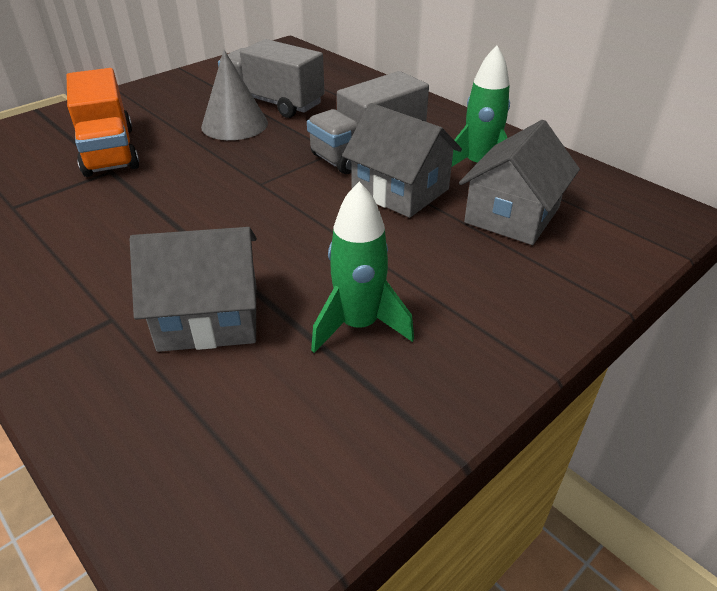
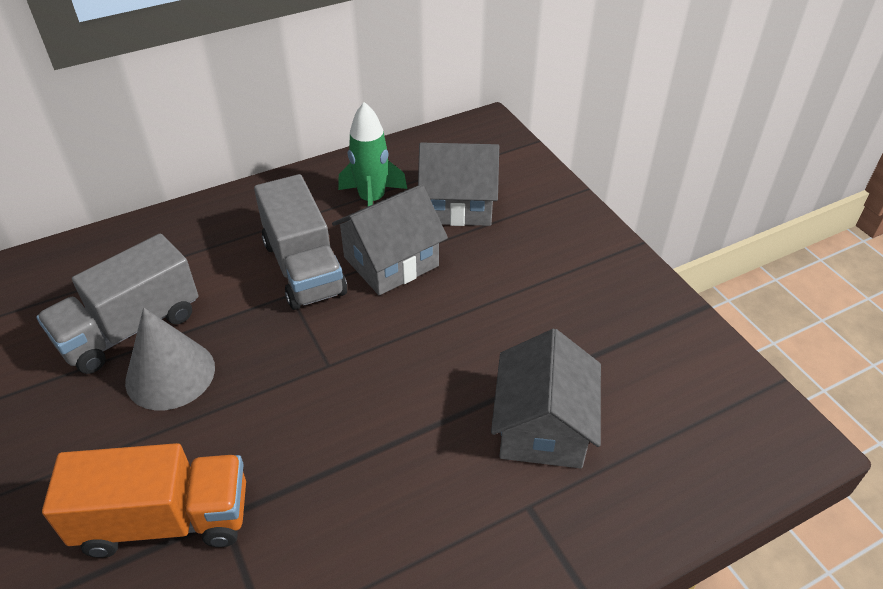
camera: 75 degrees left, 5 degrees up
green rocket [311,182,414,353] -> none
grey house [459,120,580,245] -> grey house turned 45 degrees counterclockwise [418,142,499,226]

